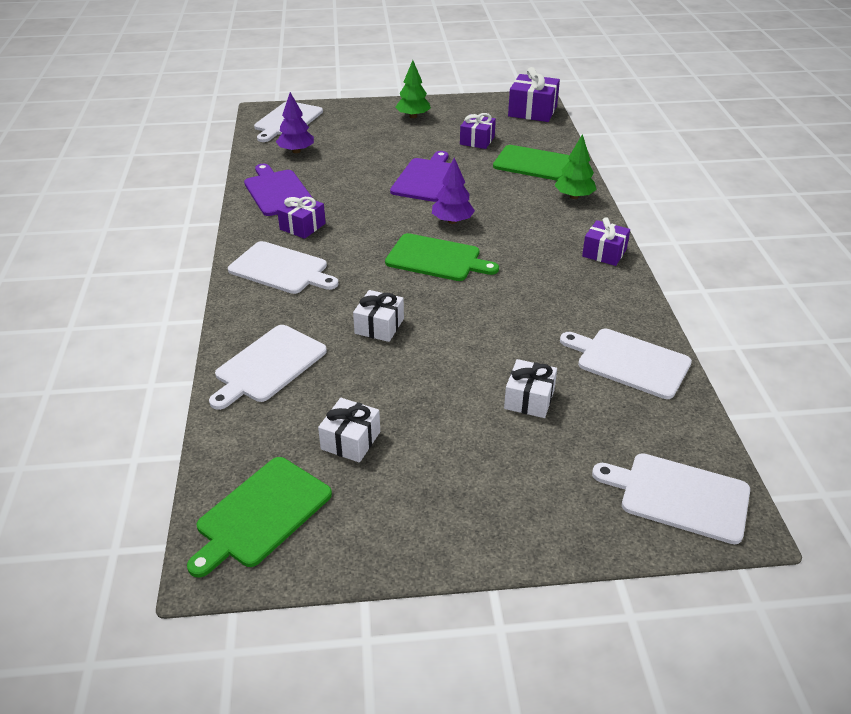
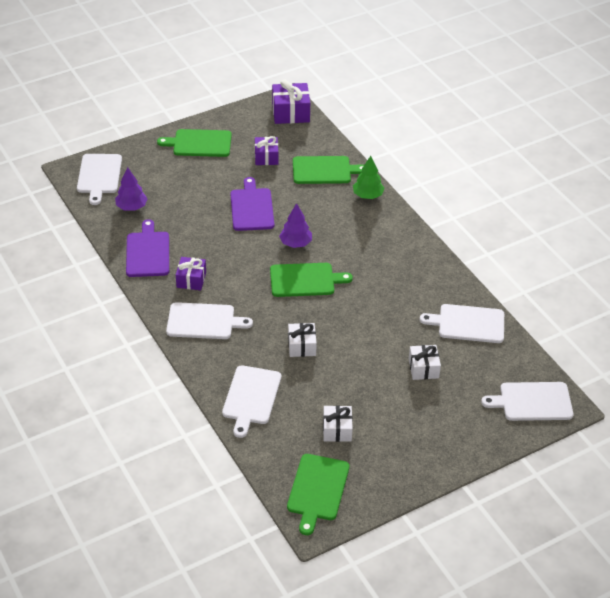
camera: 25 degrees left, 5 degrees up
purple cutting board [244,164,313,216] -> purple cutting board turned 45 degrees clockwise [126,219,169,277]
green tree [395,60,431,118] -> green cutting board [157,129,232,157]
purple gift [582,217,630,266] -> none

